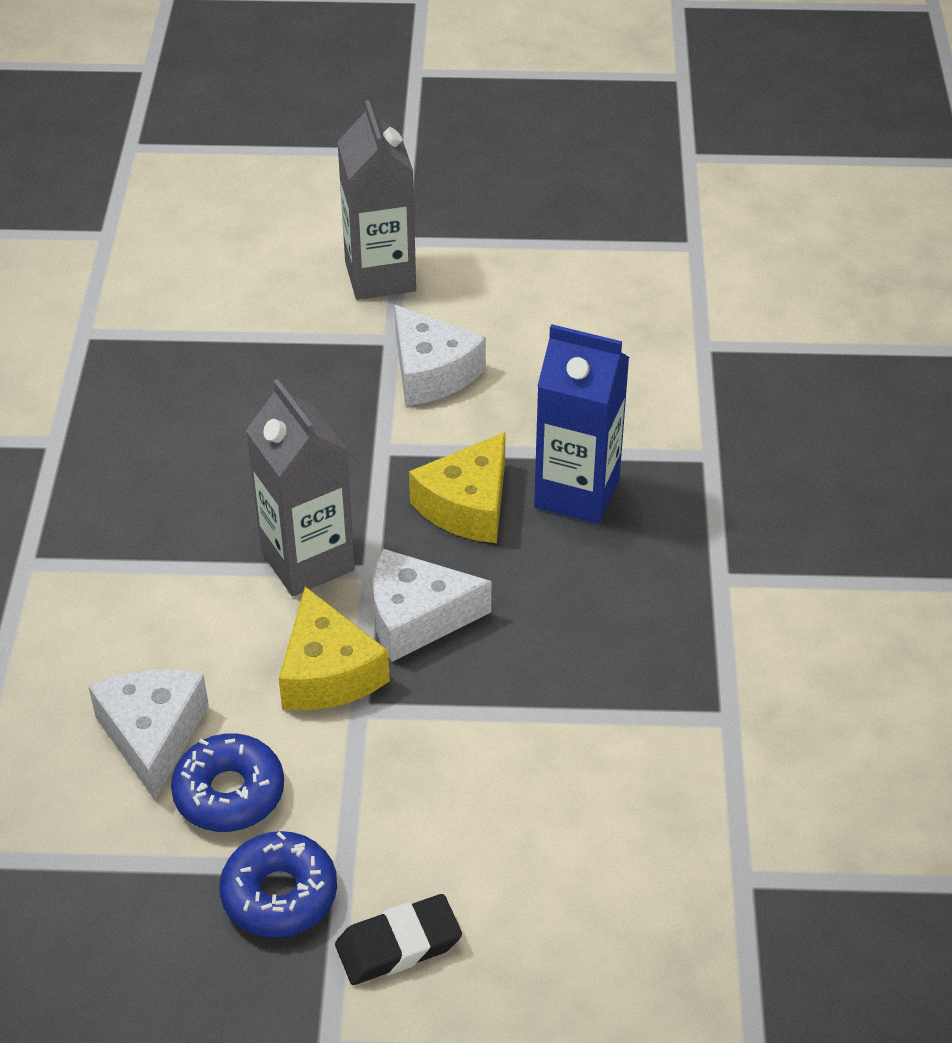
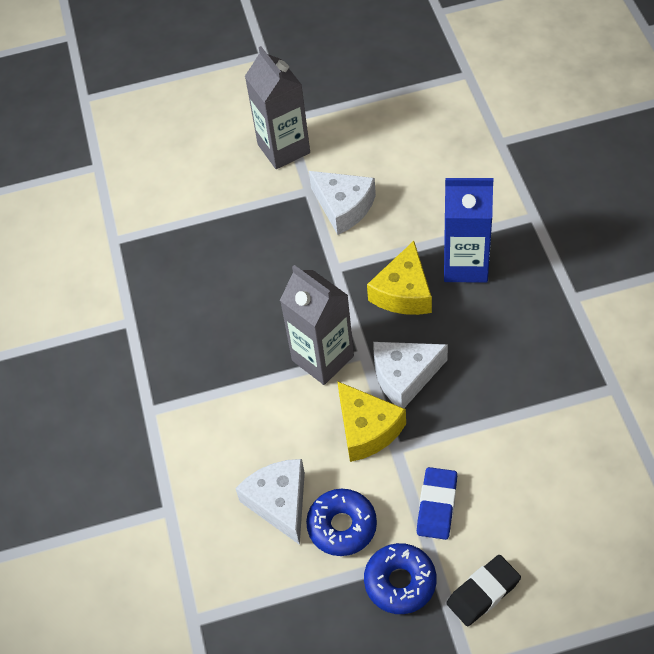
camera: 10 degrees left, 10 degrees up
none -> blue eraser [417,467,457,540]

